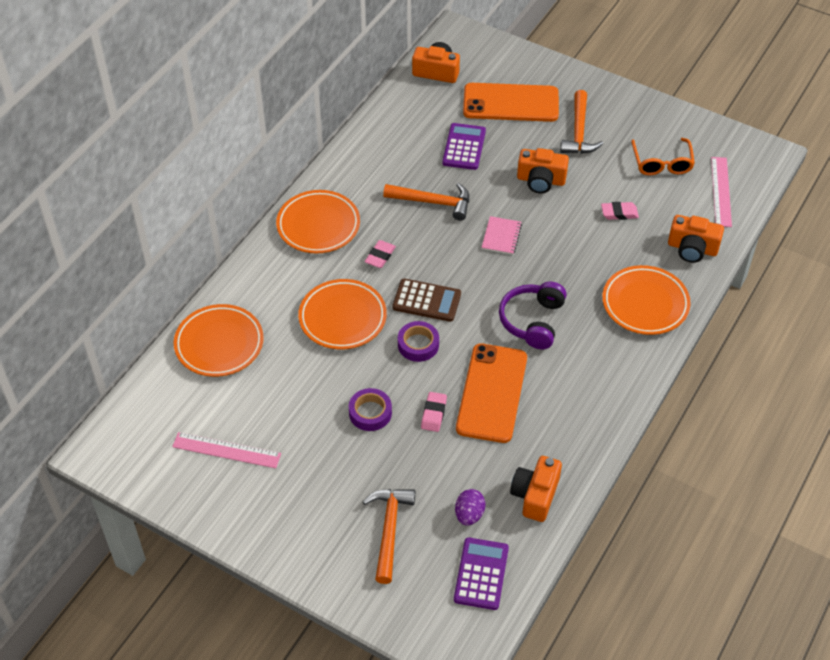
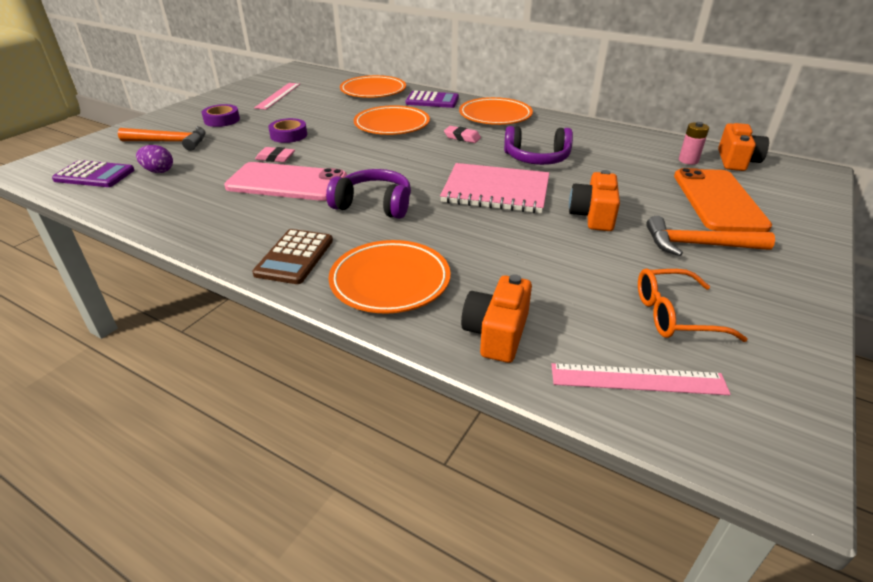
camera: 90 degrees right, 15 degrees down
orange hammer [383,183,469,221] -> purple headphones [504,126,573,165]
brown calculator [392,279,461,322] -> brown calculator moved to [252,229,333,284]
purple tape [398,321,439,362] -> purple tape moved to [202,104,240,127]
purple calculator [442,123,486,170] -> purple calculator moved to [406,91,459,108]
orange phone [456,344,527,443] -> pink phone [224,162,347,201]
pink notebook [481,216,522,255] -> pink notebook [440,163,549,213], size x2.05
orange camera [510,456,562,522] -> none
pink eraser [601,202,639,220] -> none
none -> pink battery [679,122,709,165]

